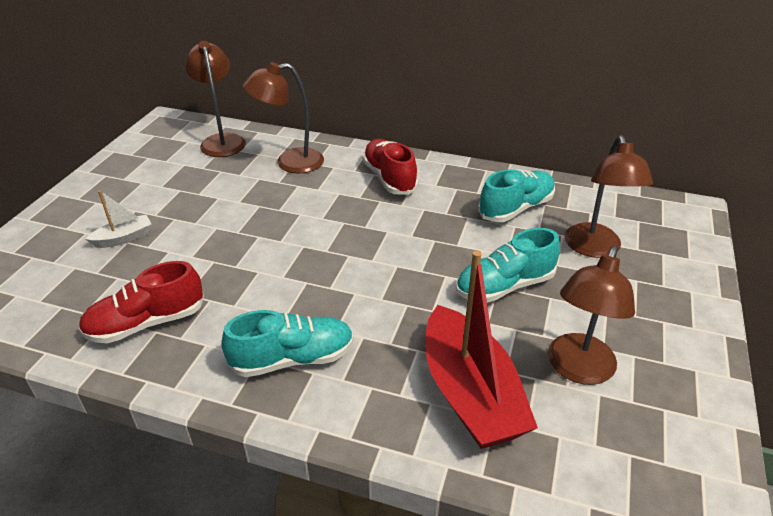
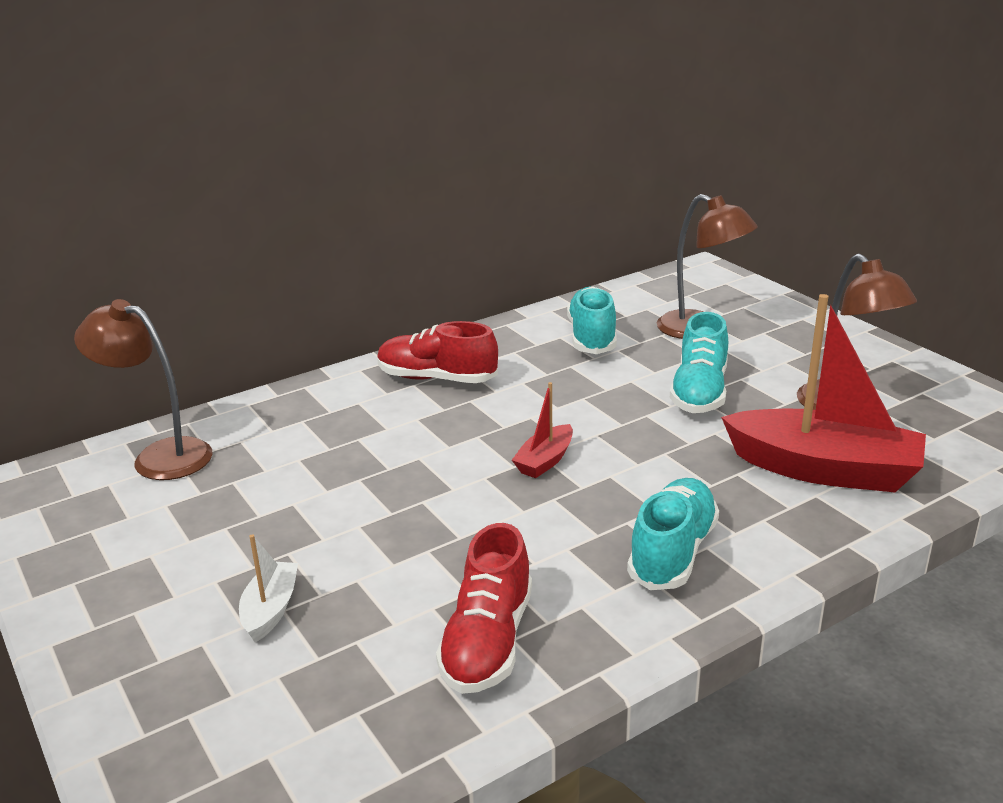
camera: 50 degrees left, 10 degrees down
brown lamp [243,62,324,174] -> none
none -> red boat [512,382,573,478]

